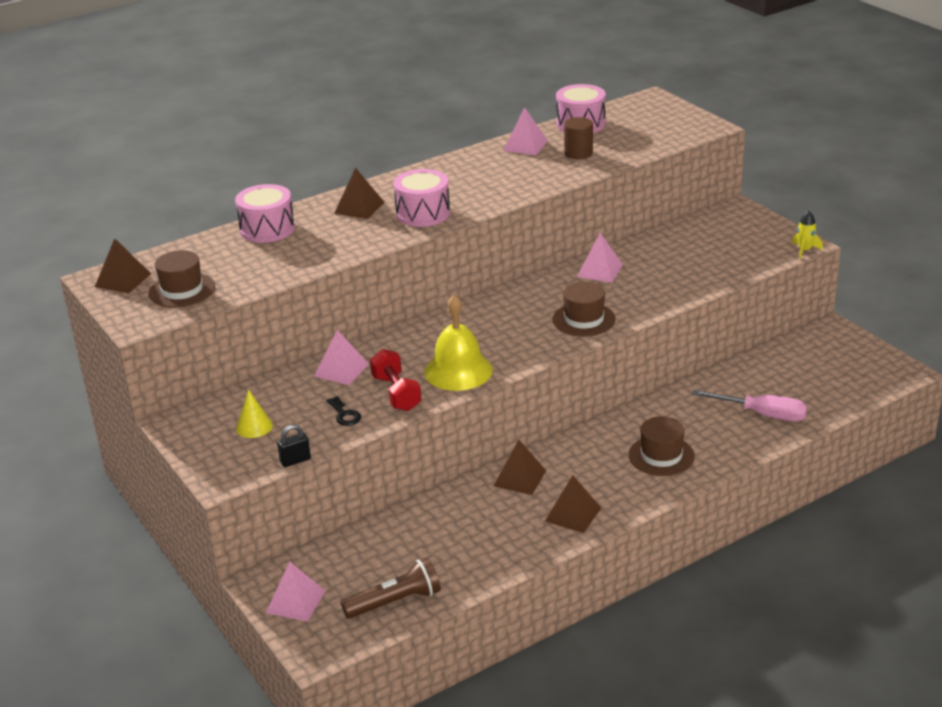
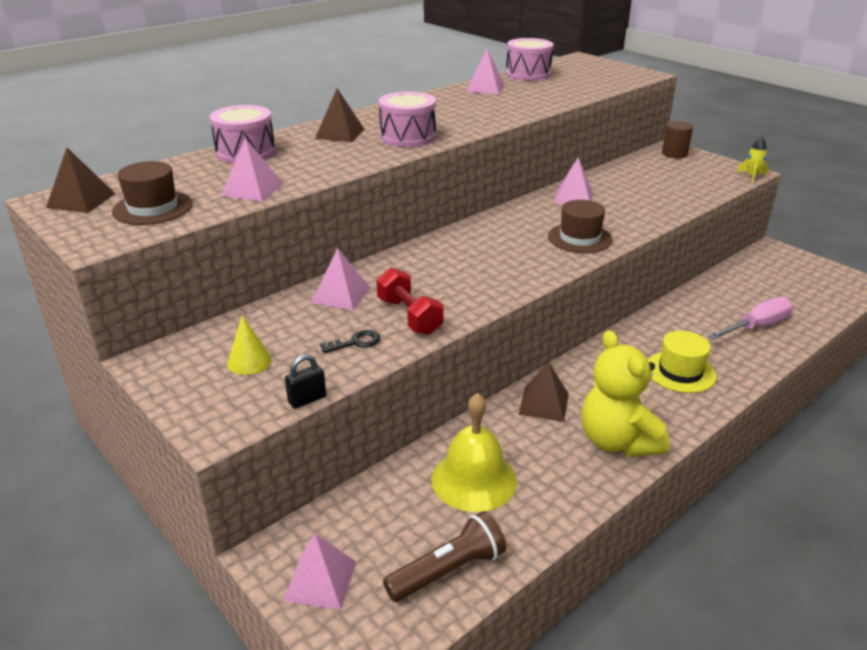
camera: 10 degrees left, 0 degrees up
black key [327,396,361,426] -> black key turned 75 degrees counterclockwise [320,330,380,353]
yellow bell [424,295,493,391] -> yellow bell moved to [432,393,517,512]
brown pyramid [545,475,601,533] -> yellow teddy bear [582,330,670,457]
brown cylinder [564,117,593,159] -> brown cylinder moved to [662,121,693,158]
brown hat [629,416,695,476] -> yellow hat [648,331,716,393]
pink screwdriver [692,390,807,422] -> pink screwdriver turned 45 degrees counterclockwise [707,297,793,340]
none -> pink pyramid [221,138,283,202]

